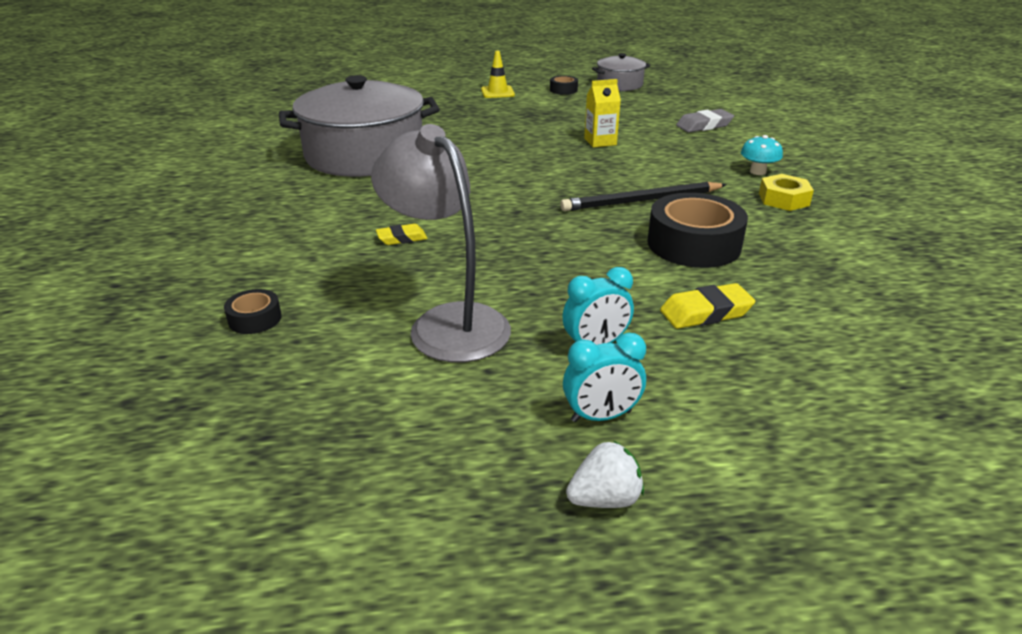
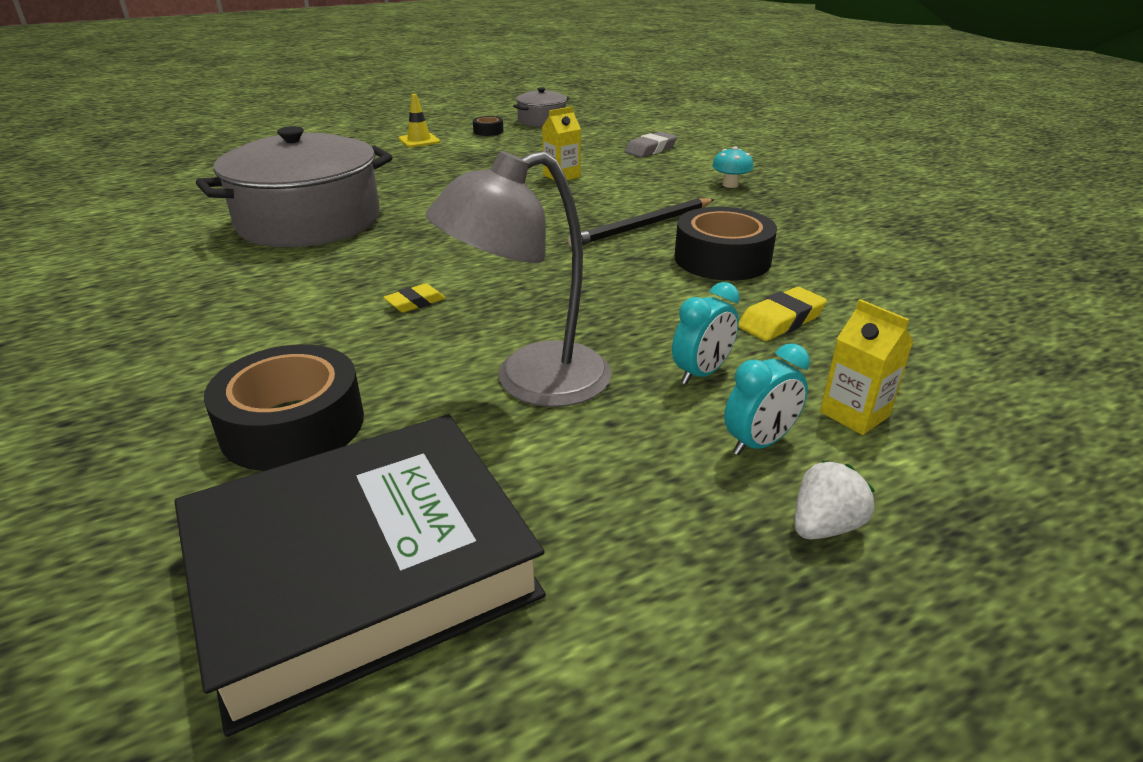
camera: 20 degrees left, 0 degrees up
black tape [224,289,282,334] -> black tape [204,344,364,471], size x2.11
grey lamp [371,124,511,362] -> grey lamp turned 60 degrees counterclockwise [426,151,611,407]
yellow nut [759,174,814,211] -> none
none -> black book [174,414,546,737]
none -> yellow carton [820,299,913,435]

